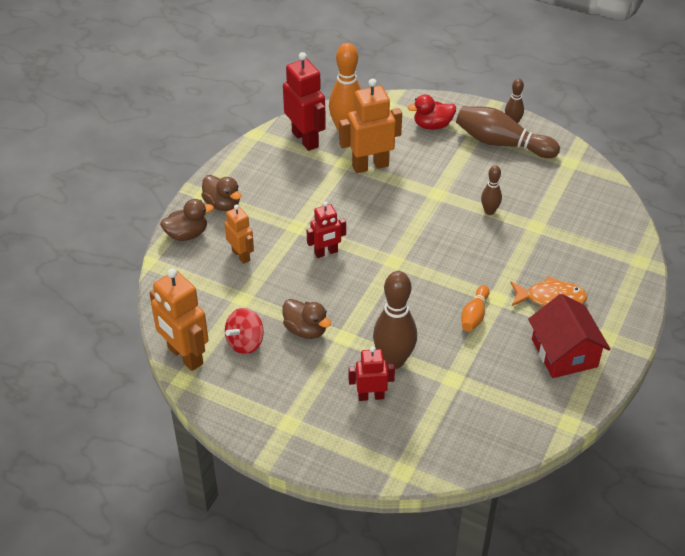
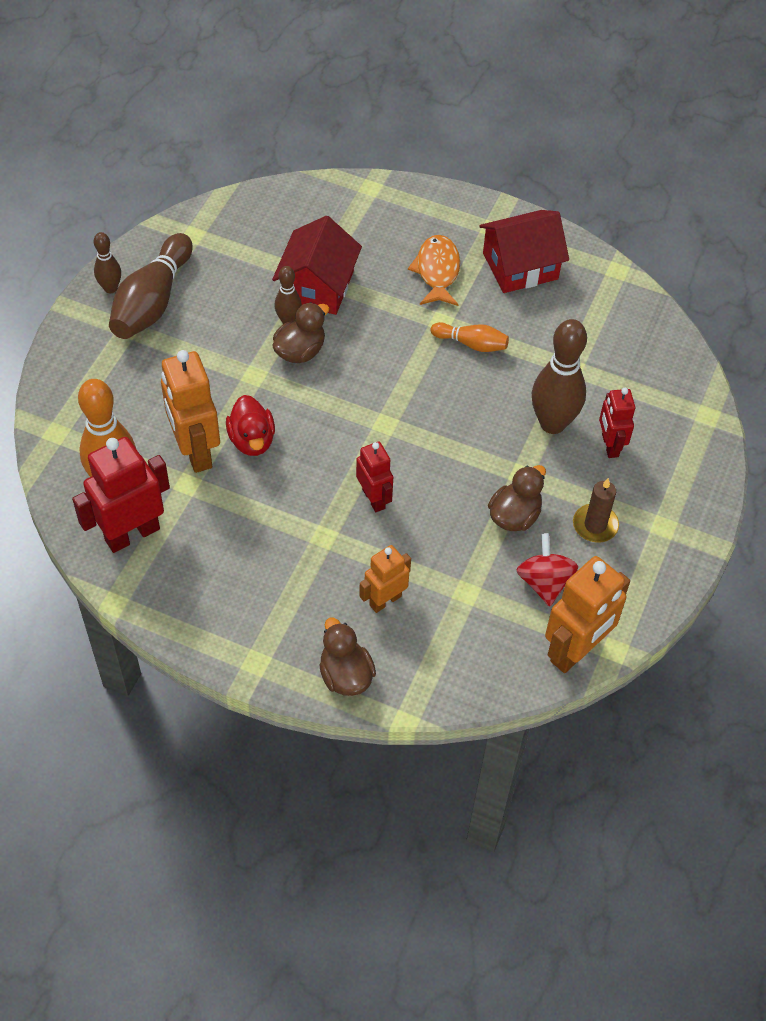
camera: 95 degrees left, 10 degrees up
brown duck [201,175,241,211] -> brown duck moved to [273,302,329,363]
red spinning top [225,308,264,354] -> red spinning top turned 135 degrees counterclockwise [516,533,578,606]
red duck [408,94,456,130] -> red duck moved to [226,395,275,456]
none -> red house [272,216,362,315]
none -> brown candle [573,478,619,542]

